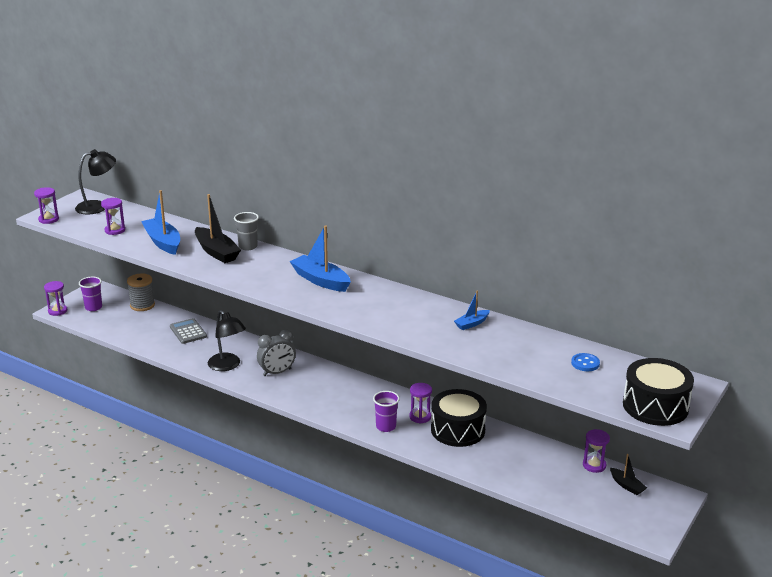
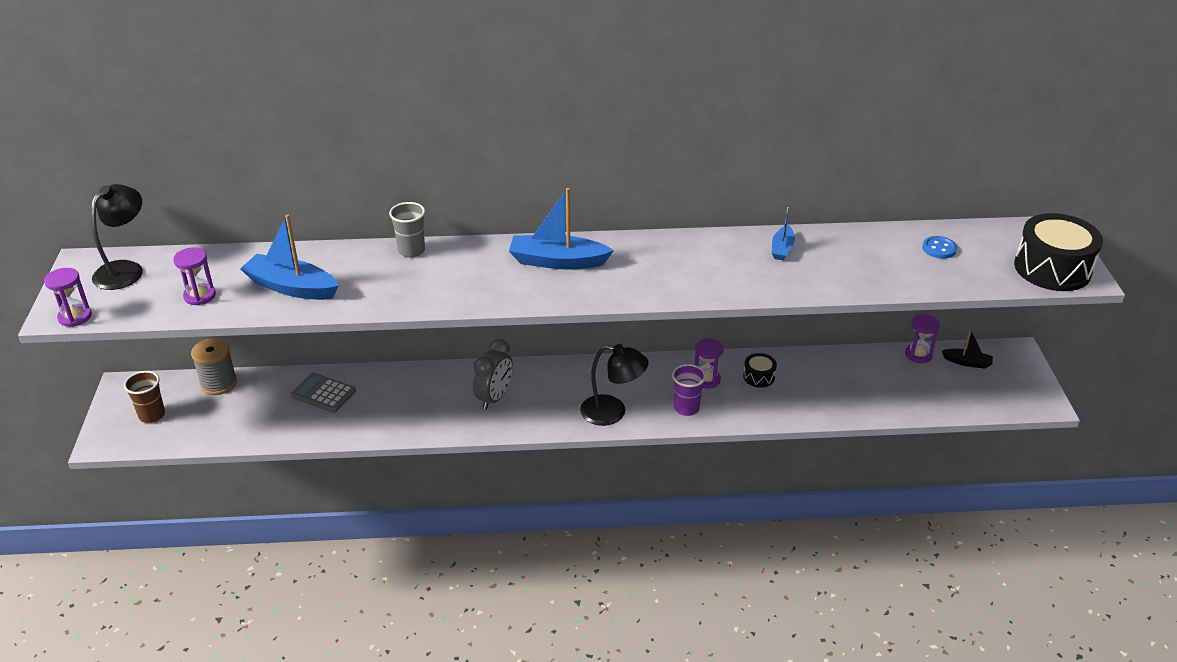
camera: 35 degrees left, 10 degrees up
purple hourglass [44,281,68,316] -> none
purple cup [79,277,102,311] -> brown cup [124,371,165,423]
black boat [195,194,241,263] -> none
black lamp [208,310,246,371] -> black lamp moved to [580,344,649,426]
black drum [431,389,487,447] -> black drum [743,353,777,388], size x0.47

